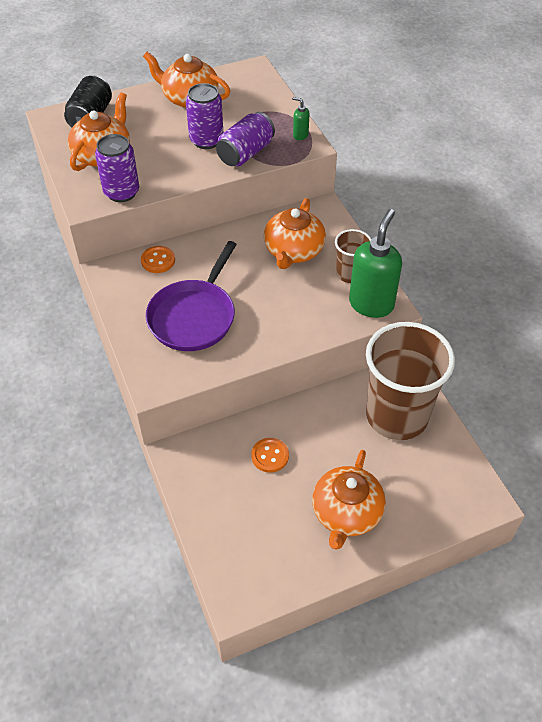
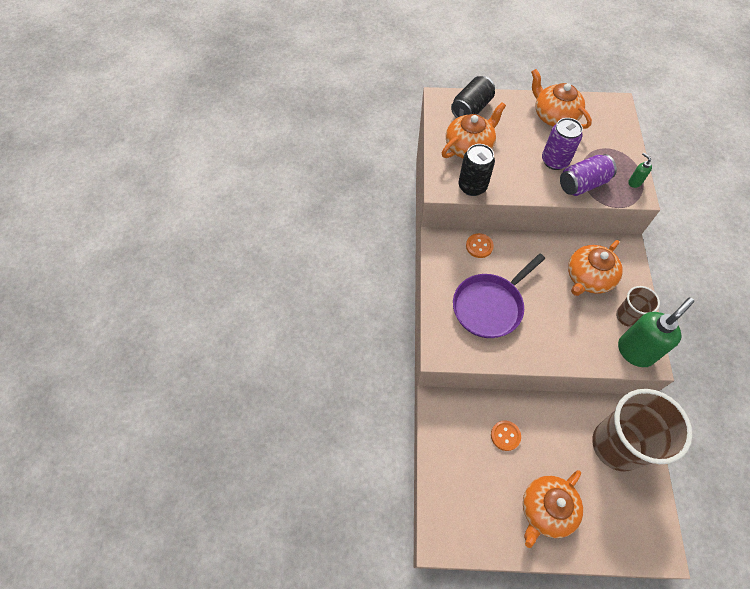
camera: 25 degrees right, 10 degrees up
purple can [95,134,139,202] -> black can [458,144,495,196]

